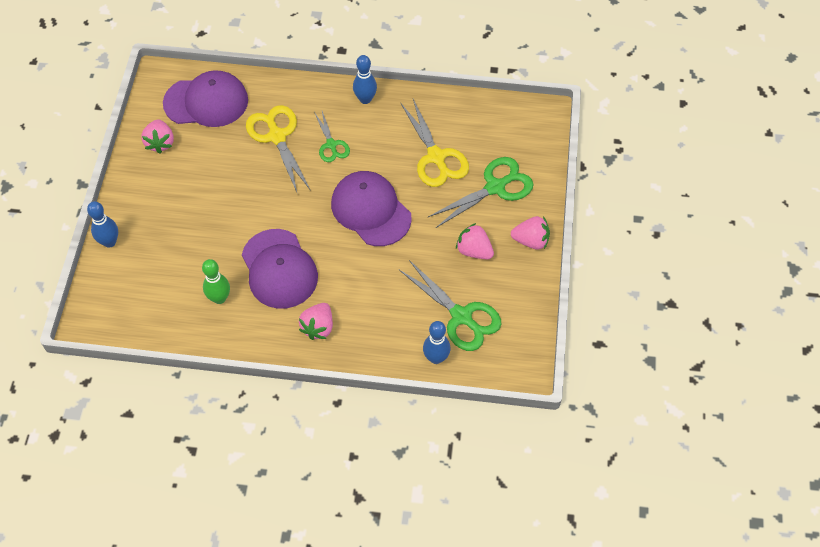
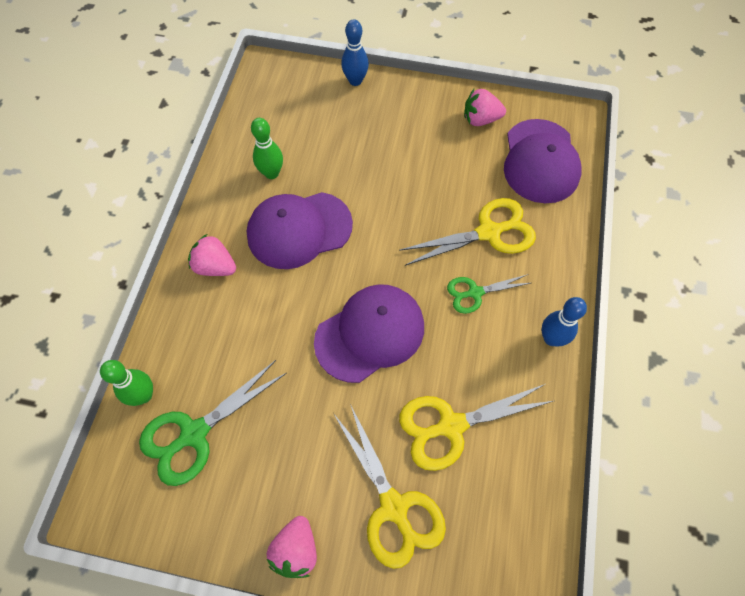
camera: 95 degrees right, 5 degrees up
blue bowling pin [423,321,450,364] -> green bowling pin [100,360,153,406]
green scissors [428,157,533,228] -> yellow scissors [333,404,446,569]
pink strawberry [456,223,494,259] -> none

